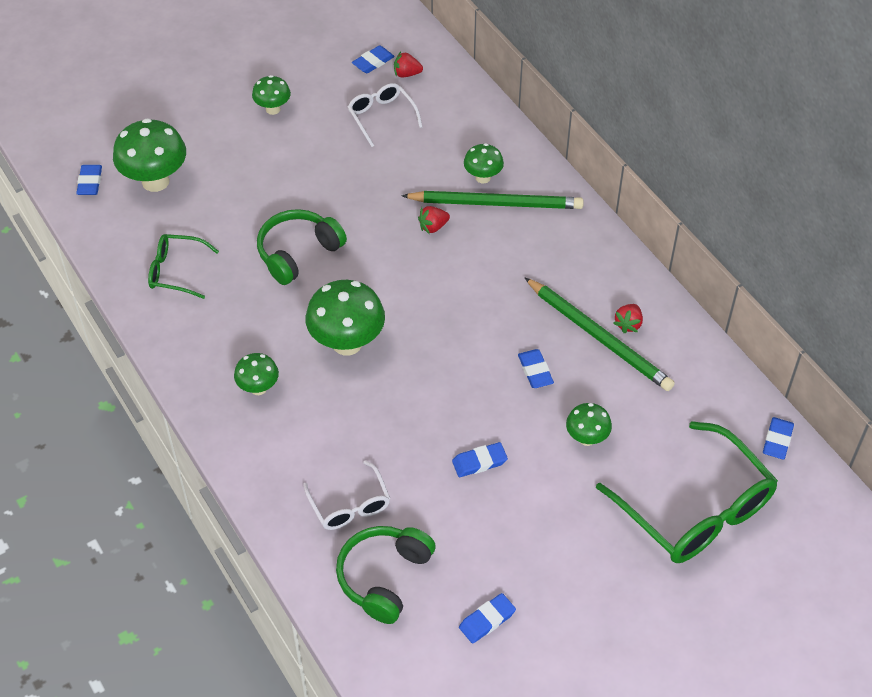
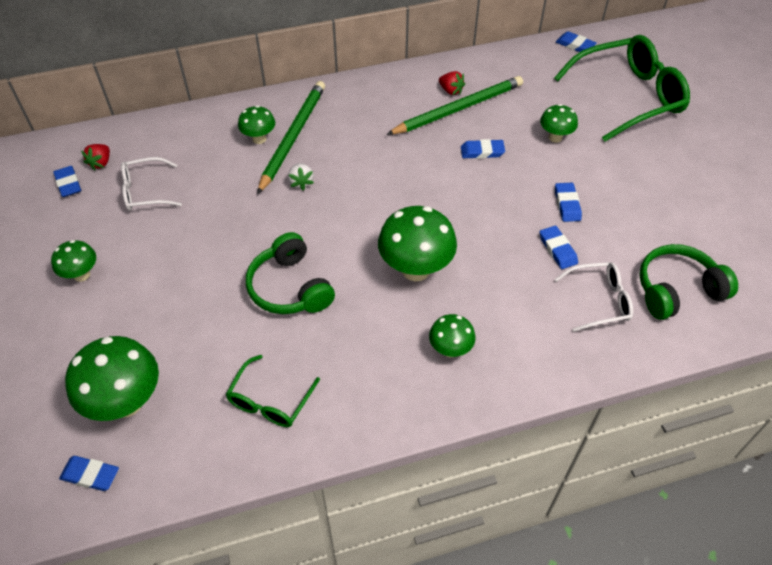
camera: 75 degrees left, 0 degrees up
green headphones [336,526,436,624] -> green headphones turned 120 degrees clockwise [639,244,738,320]
red strawberry [418,206,450,234] -> white strawberry [288,163,314,190]
blue eraser [459,593,516,644] -> blue eraser moved to [540,226,578,269]

